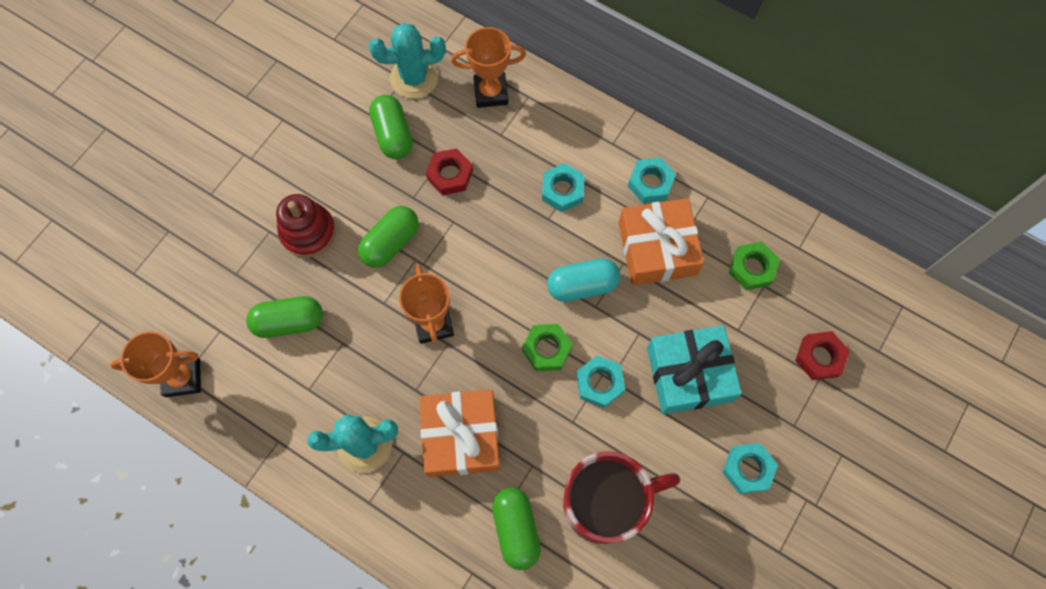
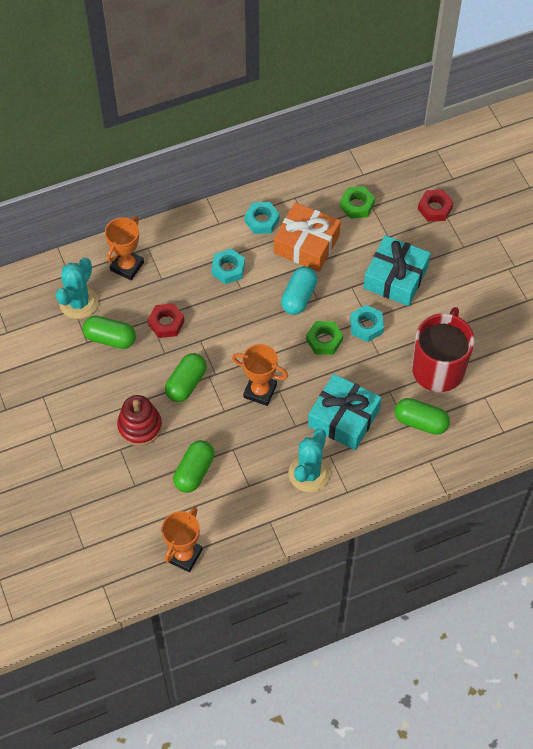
camera: 55 degrees left, 10 degrees down
green capsule [358,206,419,268] -> green capsule turned 45 degrees clockwise [165,353,207,402]
orange gift [420,389,500,477] -> turquoise gift [308,374,381,450]
turquoise nut [722,443,778,494] -> none

